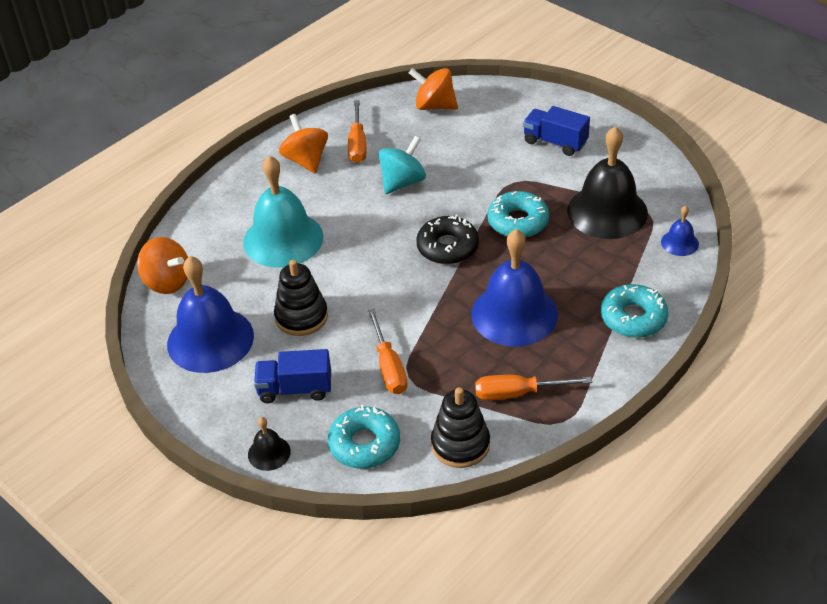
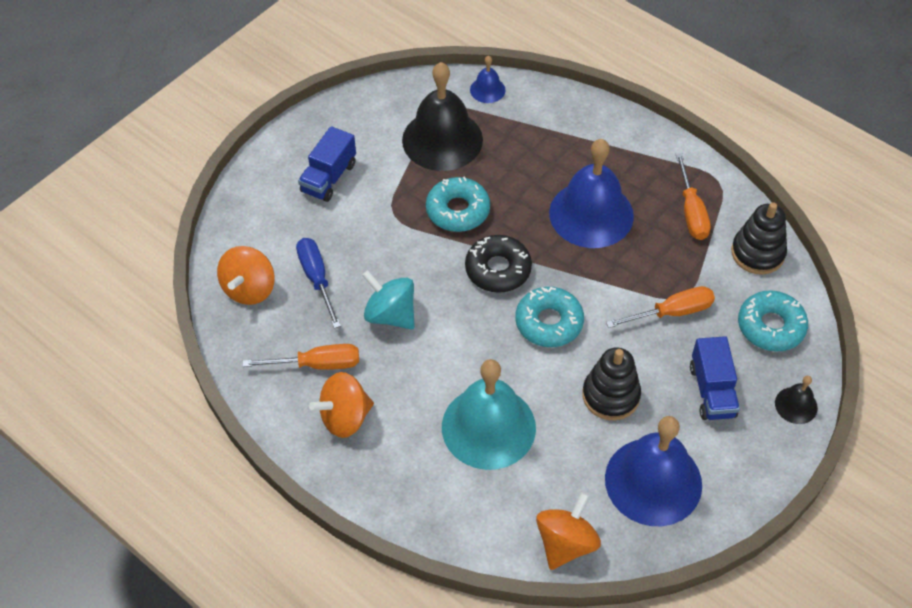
camera: 95 degrees left, 10 degrees up
turquoise donut [601,284,669,338] -> turquoise donut moved to [515,287,584,347]
none -> blue screwdriver [296,238,341,329]

